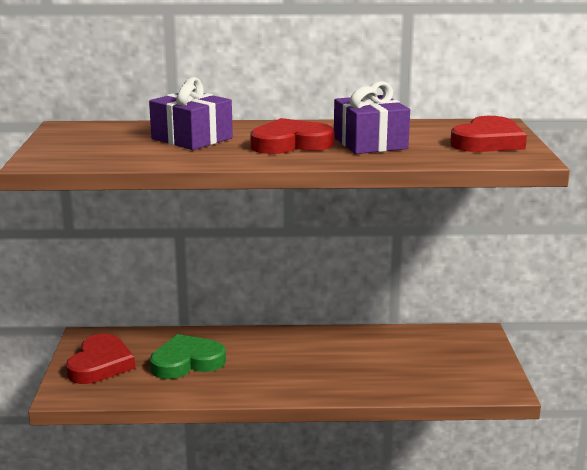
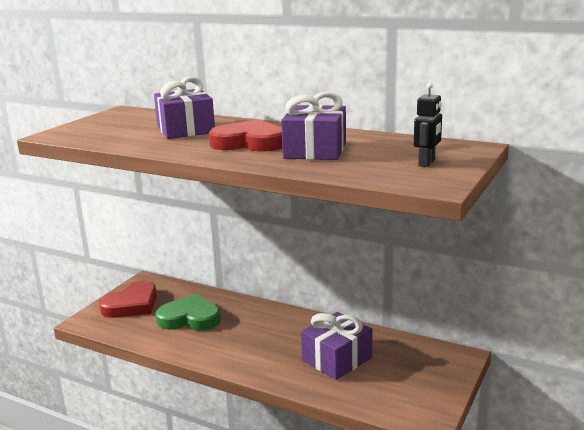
camera: 30 degrees right, 0 degrees up
red heart [450,116,527,152] -> black robot [414,83,442,167]
none -> purple gift [301,312,372,380]

